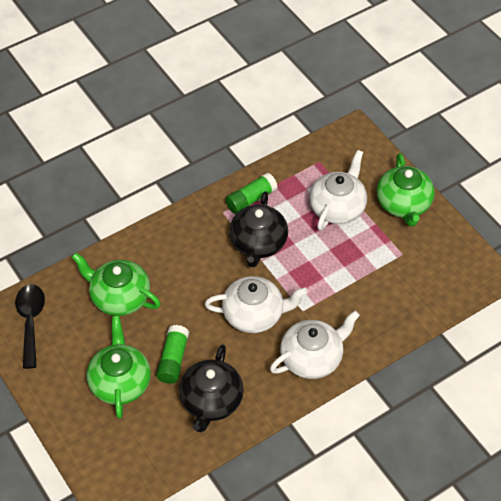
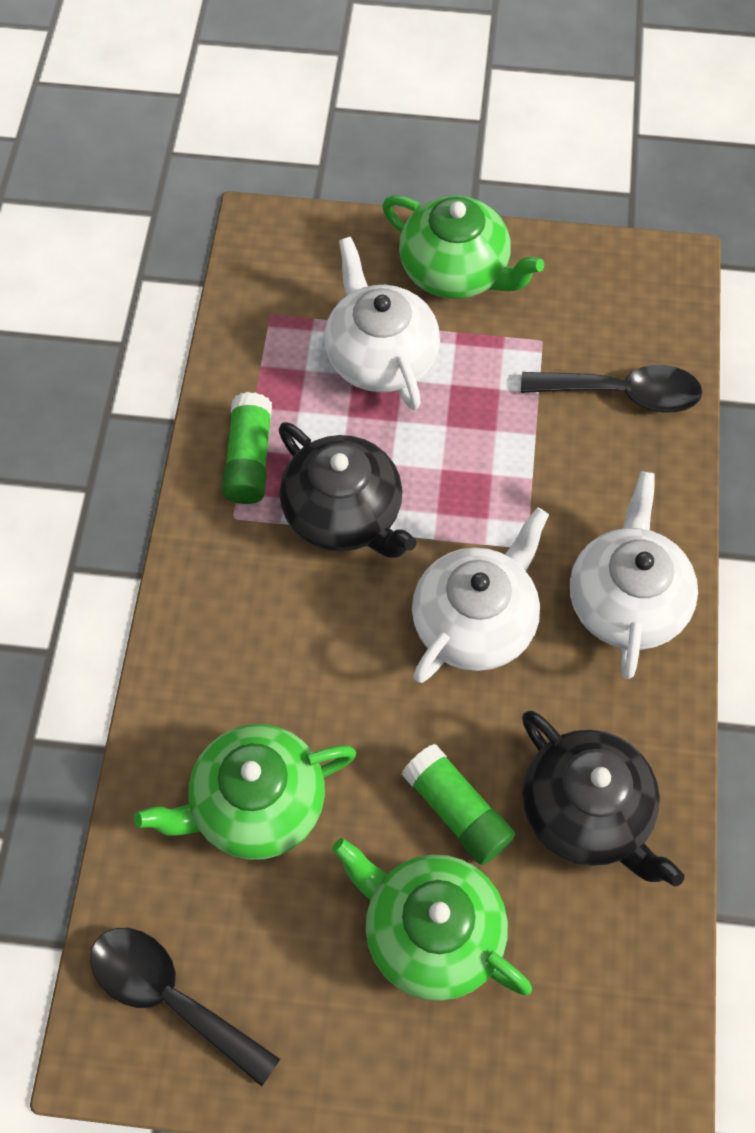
camera: 50 degrees left, 10 degrees up
none -> black spoon [521,365,702,412]

